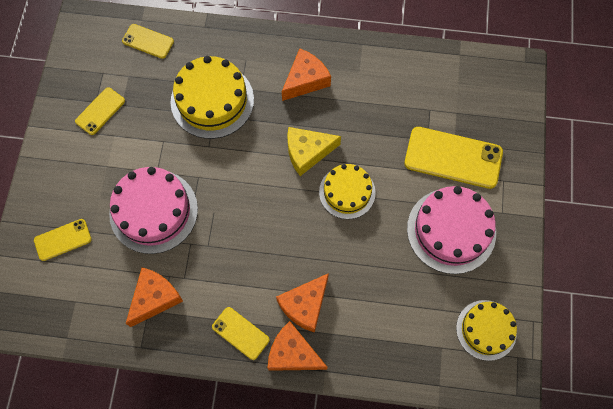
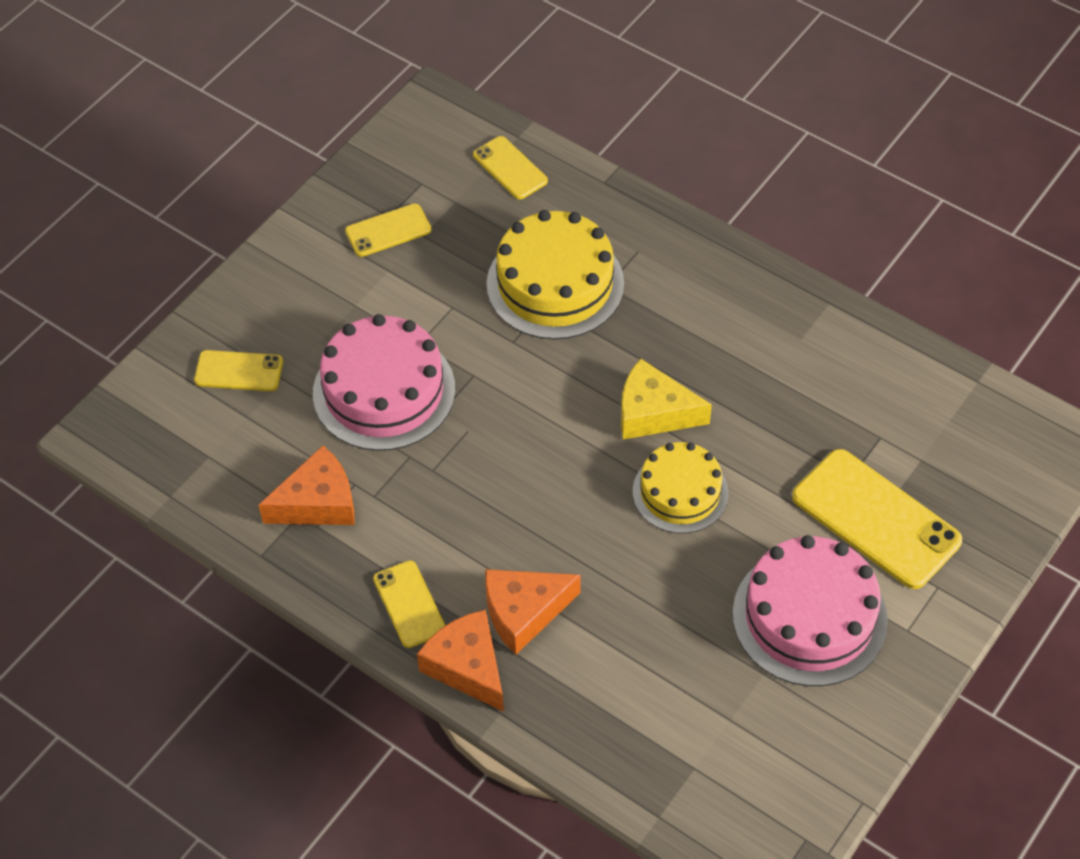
camera: 30 degrees right, 15 degrees down
orange cheese [282,48,331,101] -> none
yellow cake [456,300,517,361] -> none

